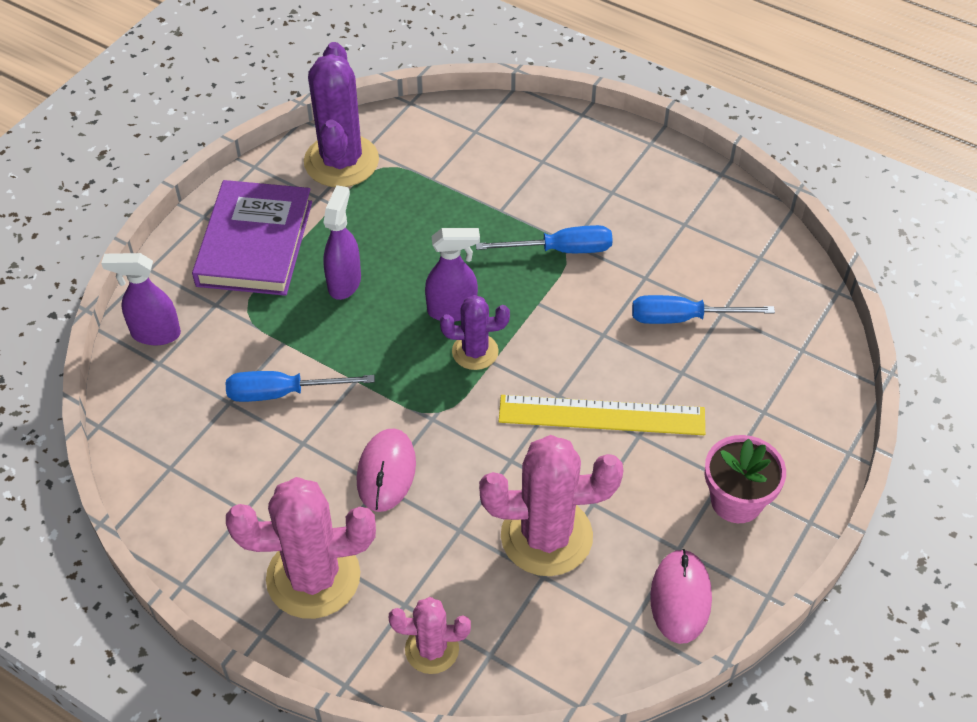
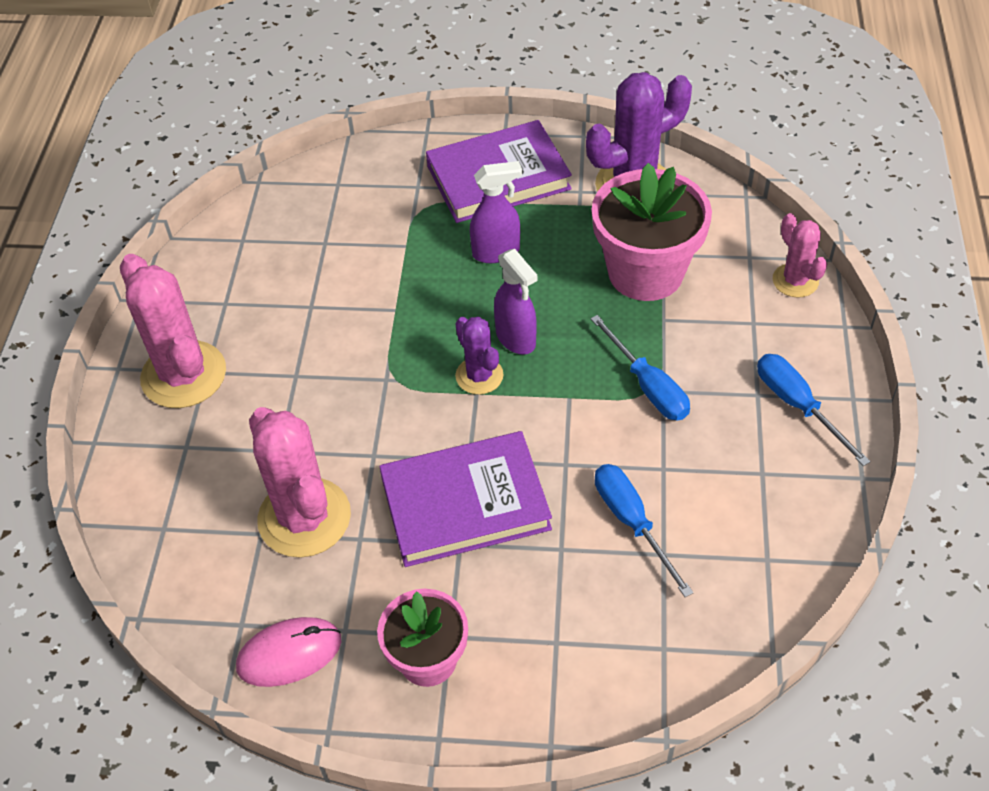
camera: 65 degrees right, 0 degrees up
purple spray bottle [101,253,181,345] -> none
blue screwdriver [226,371,375,402] -> blue screwdriver moved to [757,354,871,466]
pink mouse [357,429,416,512] -> none
pink cactus [389,597,471,674] -> pink cactus moved to [773,213,827,298]
yellow ruler [499,395,705,435] -> purple book [379,431,552,567]
none -> pink flower pot [592,163,712,301]

